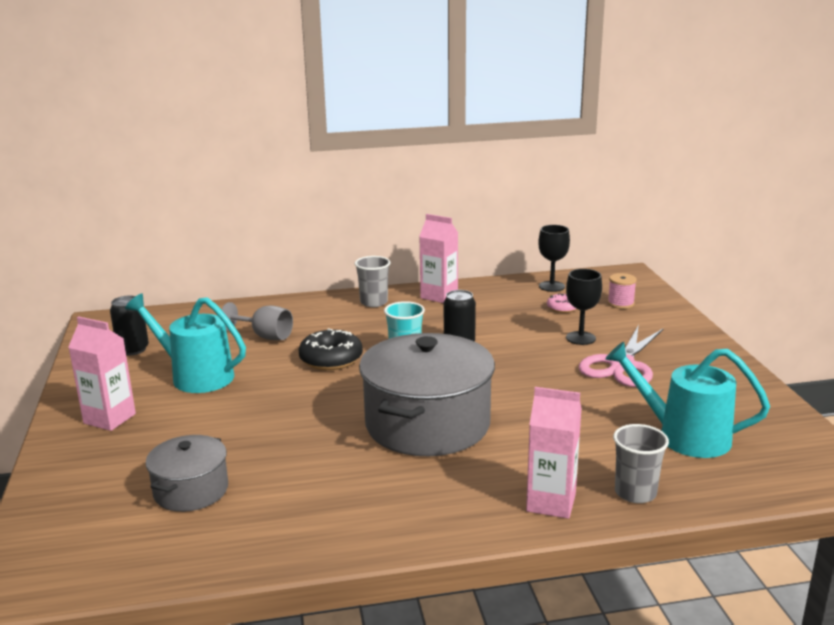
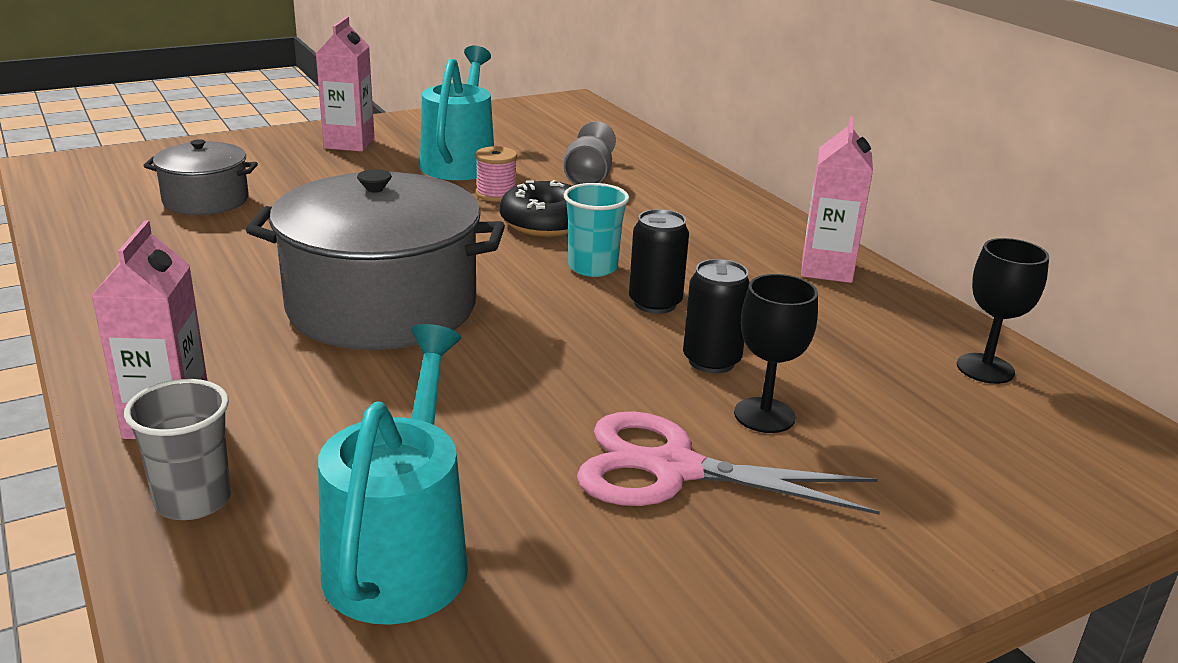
camera: 70 degrees right, 5 degrees up
black can [110,295,149,355] -> black can moved to [683,259,750,373]
grey cup [355,256,391,307] -> none
pink donut [547,294,577,313] -> none
pink spool [608,273,637,309] -> pink spool moved to [475,146,517,202]

